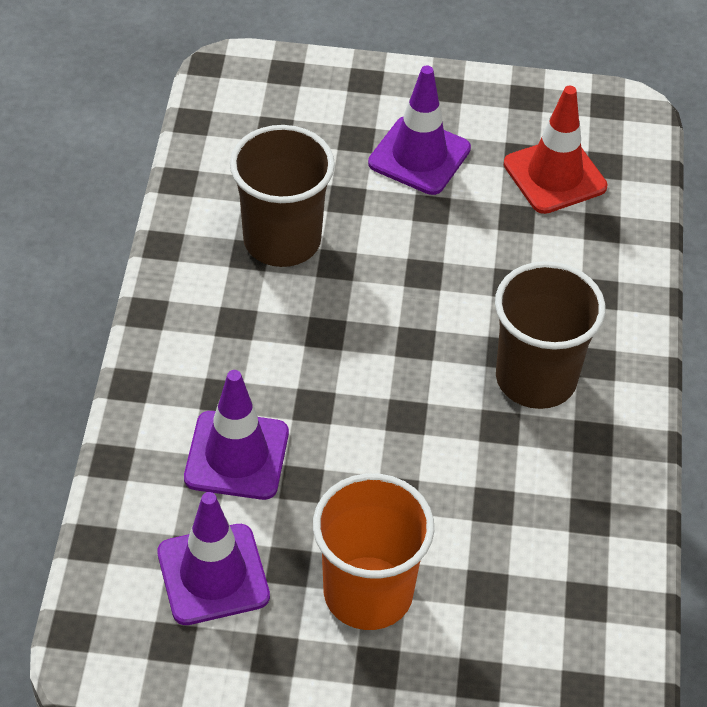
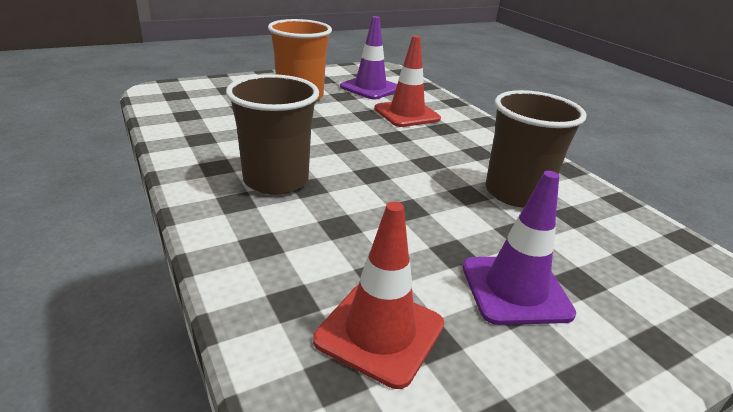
camera: 145 degrees right, 20 degrees down
purple traffic cone [184,370,289,500] -> red traffic cone [374,35,441,127]

